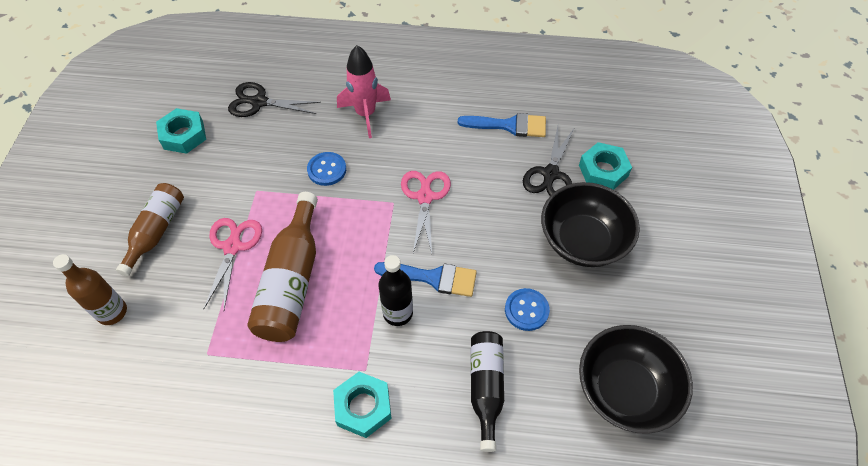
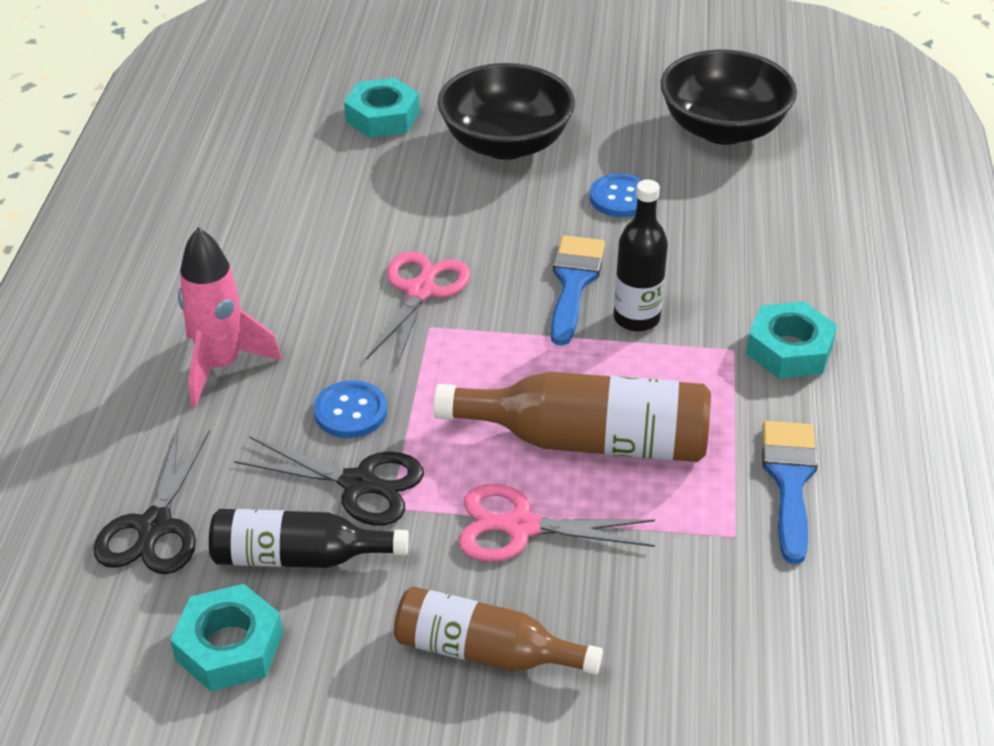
camera: 90 degrees left, 15 degrees down
brown bottle [53,254,127,325] -> none
pink scissors [401,171,451,253] -> pink scissors turned 105 degrees clockwise [366,252,471,366]
blue brush [458,113,546,137] -> blue brush moved to [762,421,818,564]
black bottle [471,331,504,452] -> black bottle moved to [209,509,409,568]
black scissors [523,126,575,196] -> black scissors moved to [234,436,424,526]

